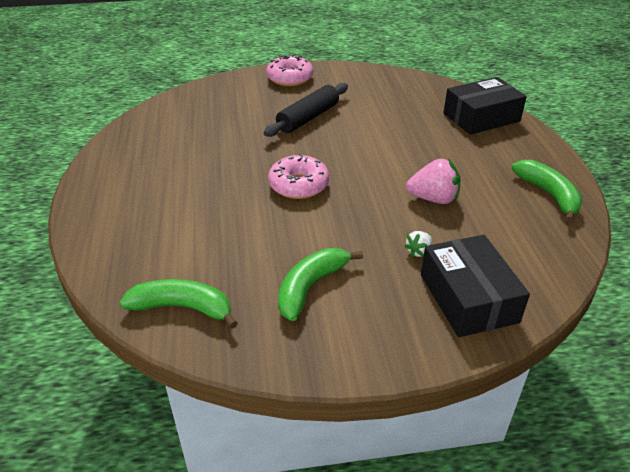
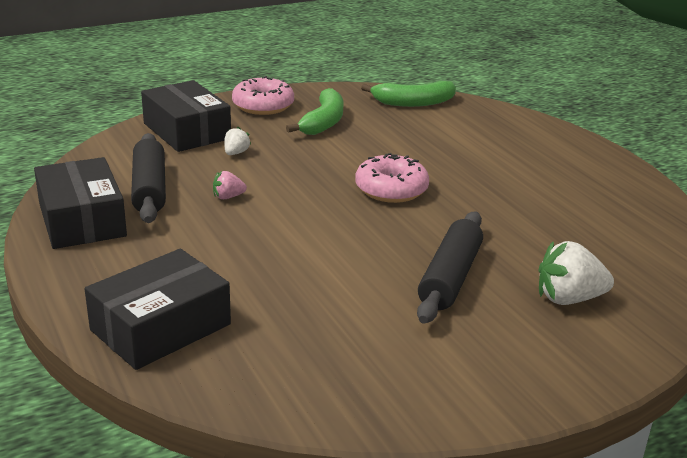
camera: 160 degrees right, 10 degrees down
pink donut [266,55,313,86] -> pink donut moved to [232,76,294,115]
pink strawberry [406,159,461,204] -> pink strawberry [213,171,247,199], size x0.53
green banana [511,160,583,223] -> black box [34,157,127,249]
none -> black rolling pin [131,133,166,223]
none -> white strawberry [539,241,614,305]

